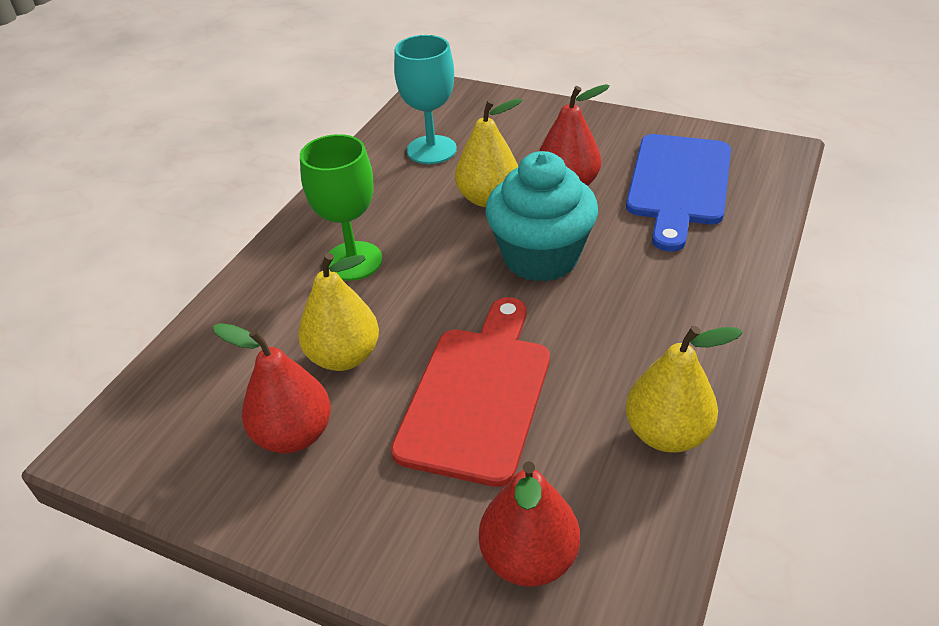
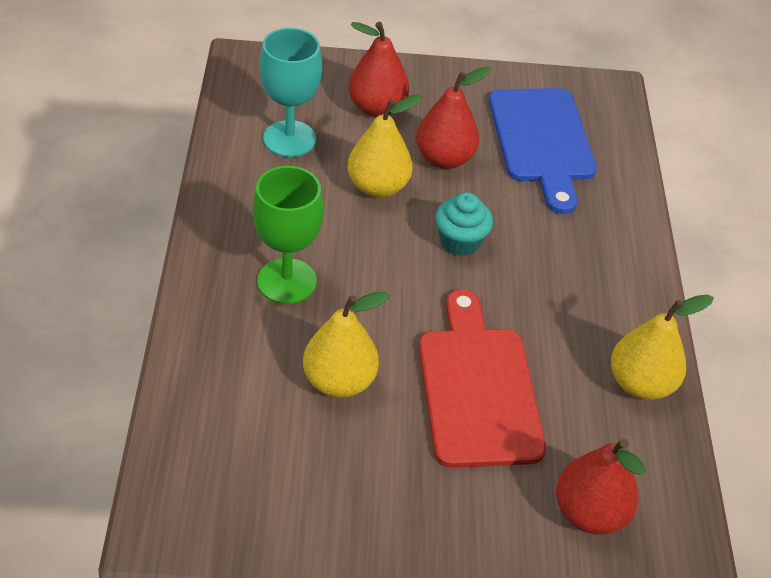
camera: 30 degrees left, 5 degrees up
red pear [213,323,331,453] -> red pear moved to [348,22,409,117]
turquoise cupcake [485,151,598,282] -> turquoise cupcake [435,192,493,256], size x0.56

